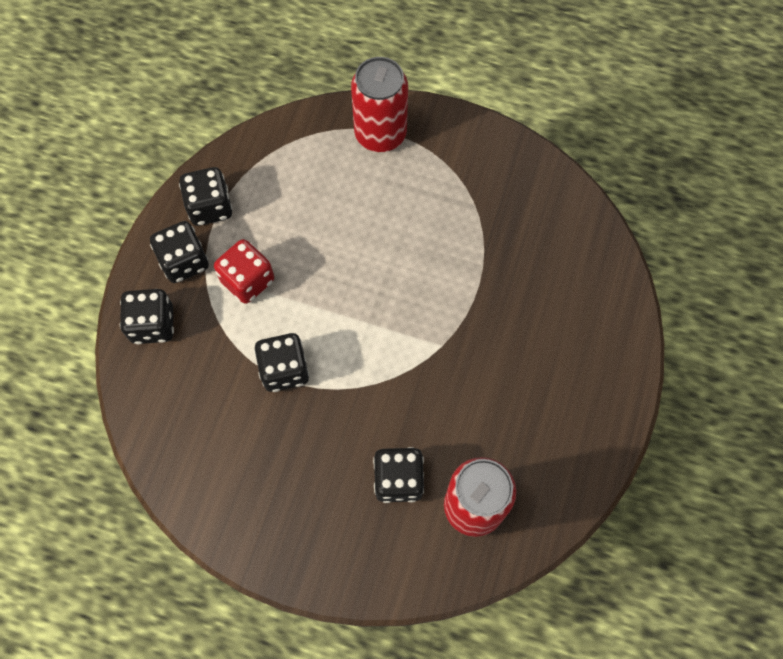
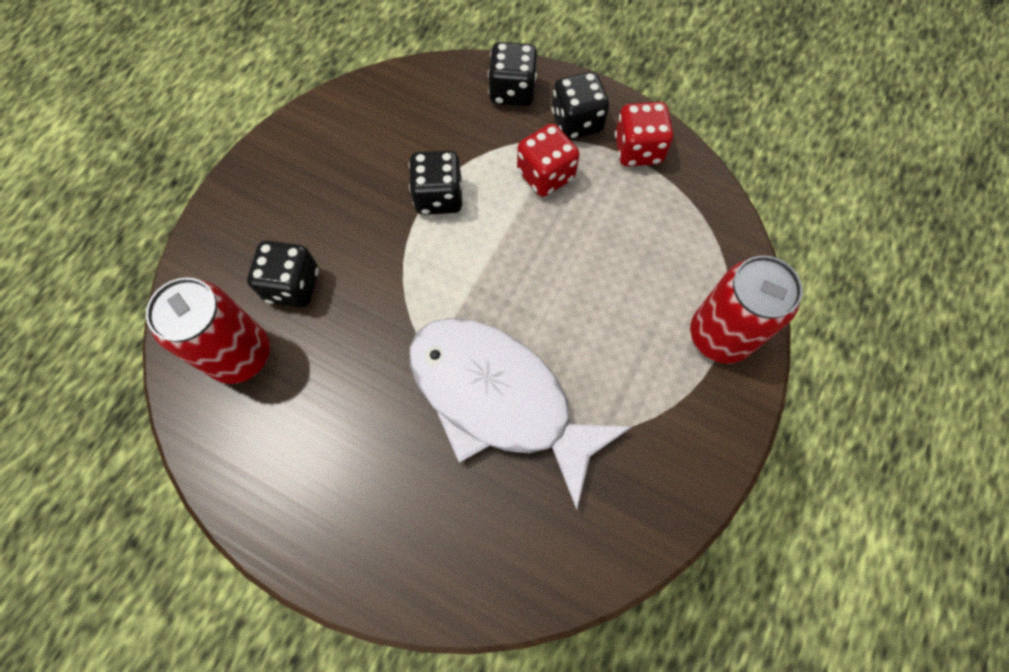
camera: 100 degrees right, 0 degrees up
black dice [179,167,233,226] -> red dice [615,102,673,166]
none -> white fish [409,318,632,510]

